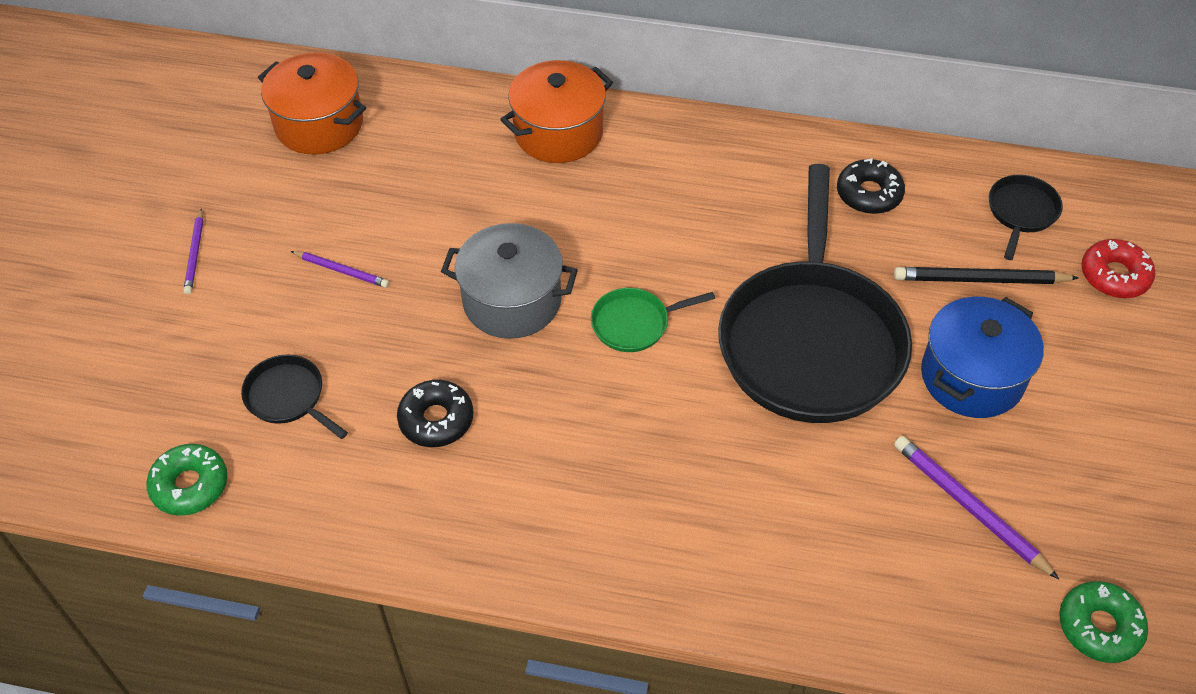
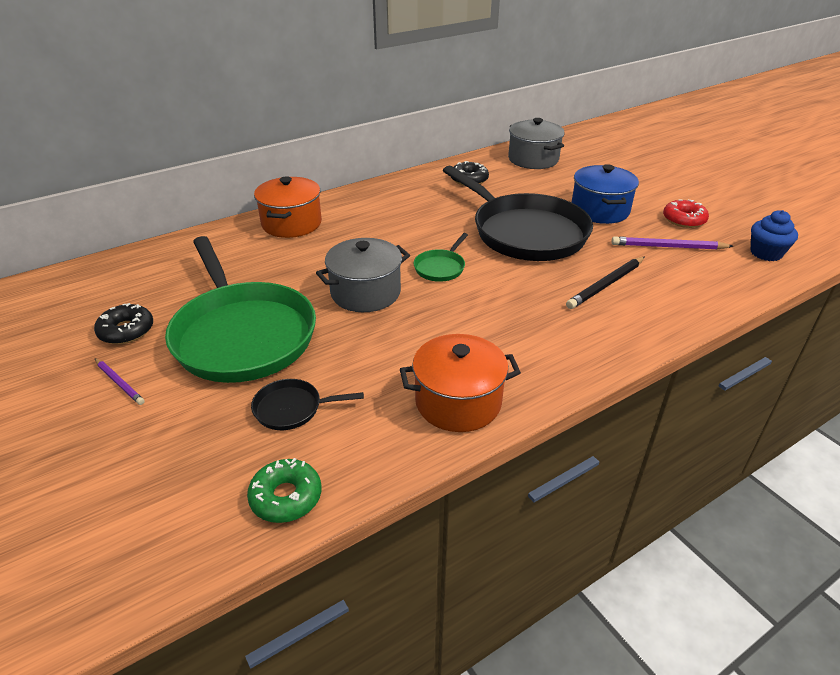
camera: 45 degrees left, 15 degrees down
orange pot [258,52,366,155] -> orange pot moved to [400,334,521,432]
purple pencil [291,251,389,288] -> green pan [165,236,316,383]
black donut [397,380,473,447] -> black donut moved to [94,303,153,344]
black pencil [894,267,1079,284] -> black pencil moved to [566,257,645,309]
black pan [989,175,1063,260] -> grey pot [508,118,565,169]
green donut [1059,581,1148,663] -> blue cupcake [751,210,798,261]
red donut [1081,239,1156,298] -> red donut moved to [663,199,709,228]

